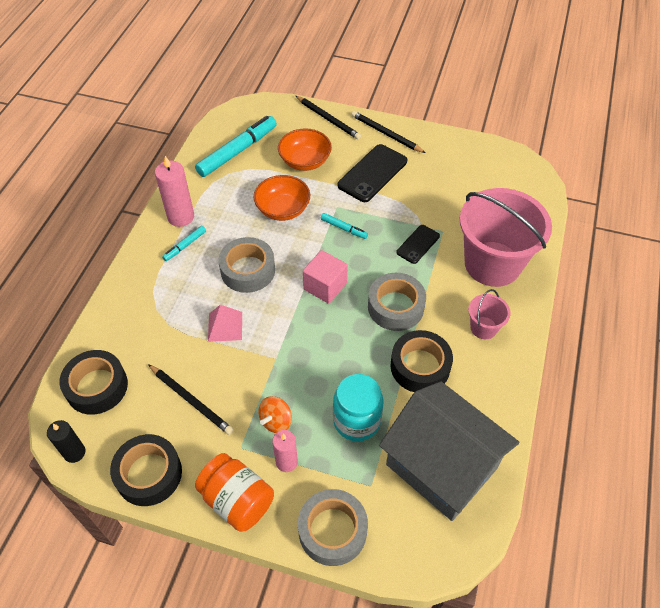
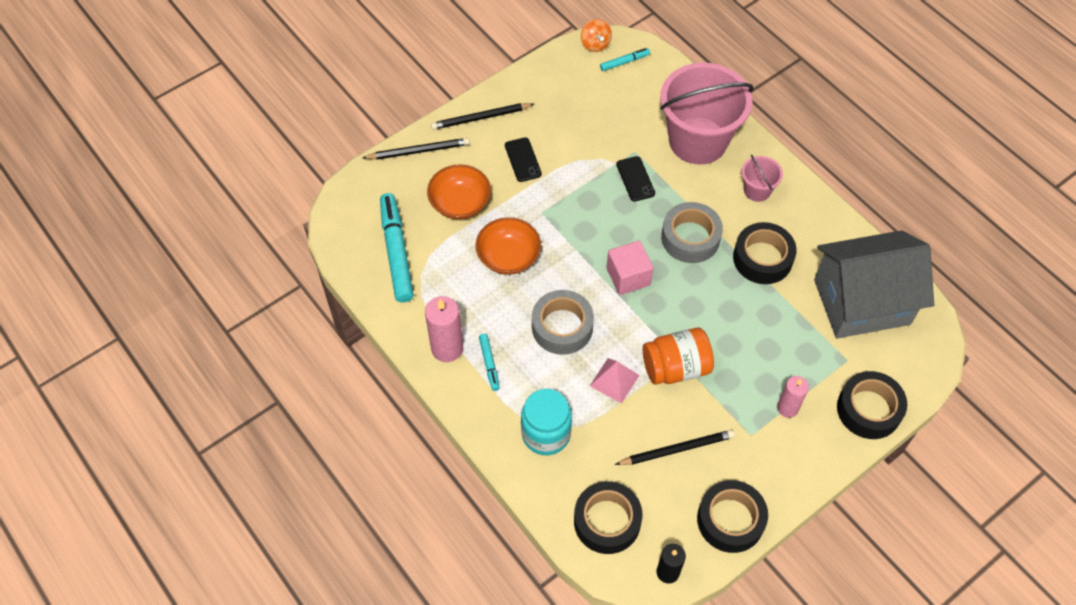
camera: 55 degrees left, 5 degrees up
orange jar [195,453,274,532] -> orange jar moved to [643,328,714,385]
orange spinning top [258,396,292,433] -> orange spinning top moved to [581,19,612,52]
grey tape [298,489,368,566] -> black tape [837,371,907,439]
turquoise marker [321,213,368,239] -> turquoise marker moved to [600,48,650,71]
turquoise jar [333,374,384,441] -> turquoise jar moved to [521,389,572,455]
black phone [338,144,407,202] -> black phone [505,137,542,182], size x0.59

